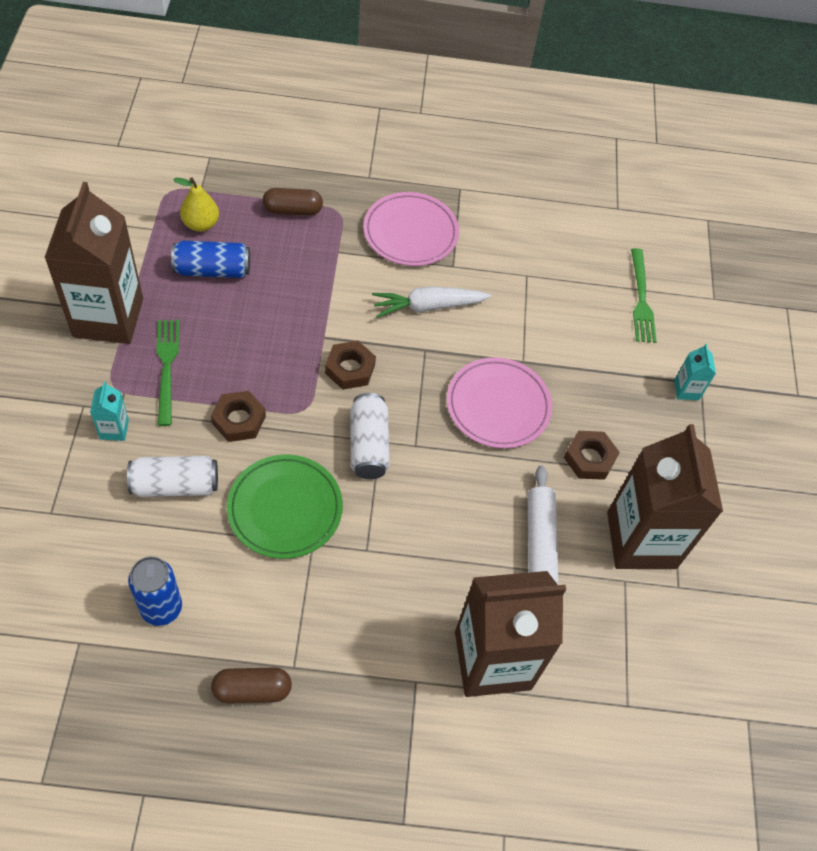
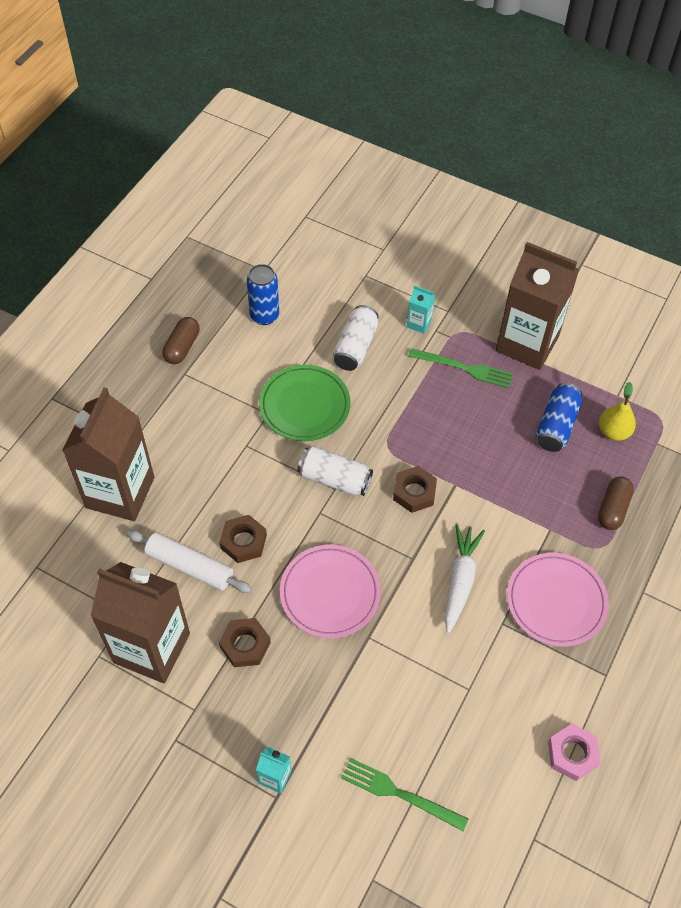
camera: 120 degrees right, 0 degrees up
brown nut [211,391,266,442] -> brown nut moved to [219,515,267,563]
none -> pink nut [548,724,601,781]

